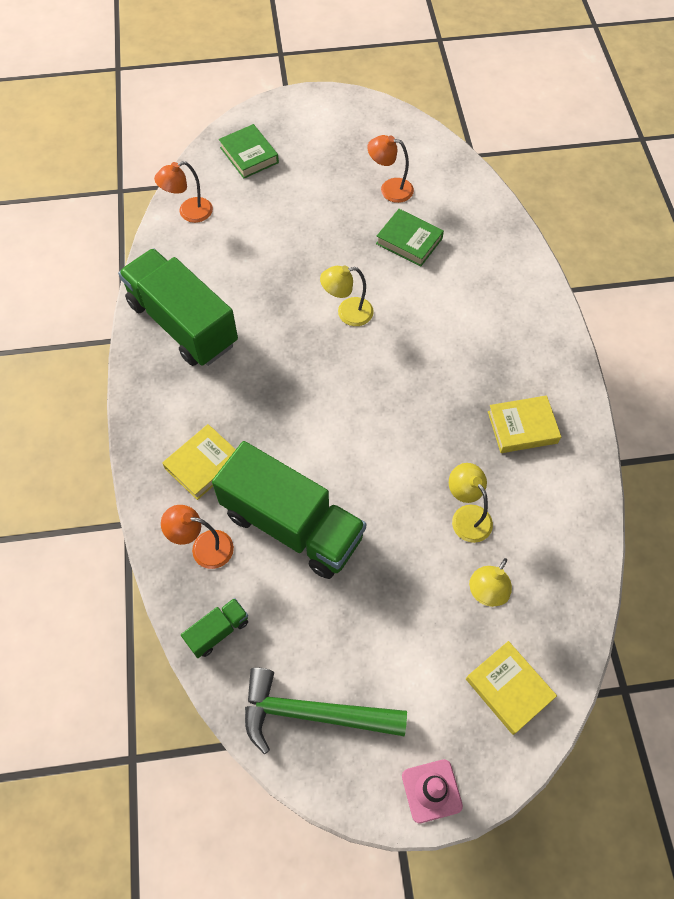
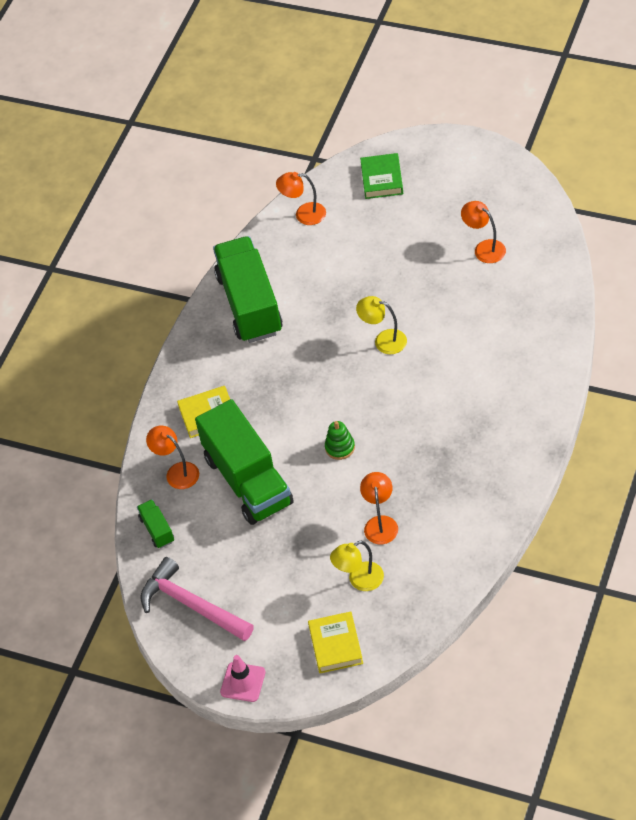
camera: 35 degrees right, 10 degrees down
green truck [181,598,248,658] -> green truck turned 105 degrees counterclockwise [137,499,174,548]
green hammer [245,668,407,754] -> pink hammer [140,557,254,641]
green book [376,209,444,267] -> none
yellow lamp [449,463,493,543] -> orange lamp [360,472,398,544]
yellow book [488,395,561,453] -> none
none -> green stacking toy [325,421,355,460]

